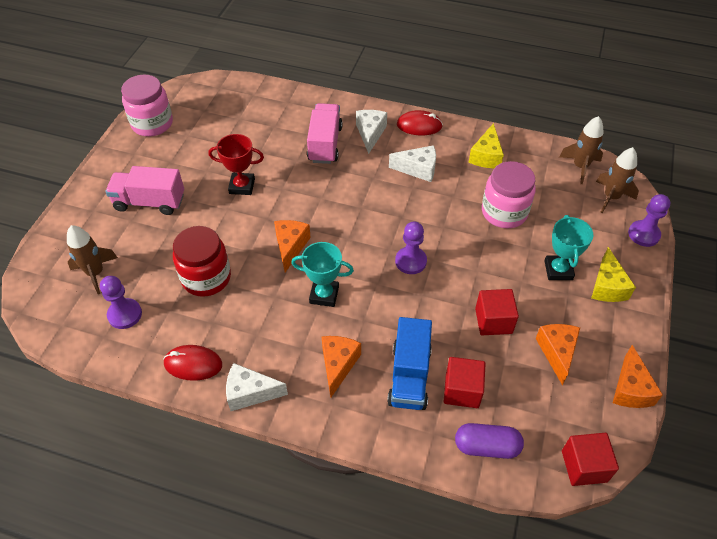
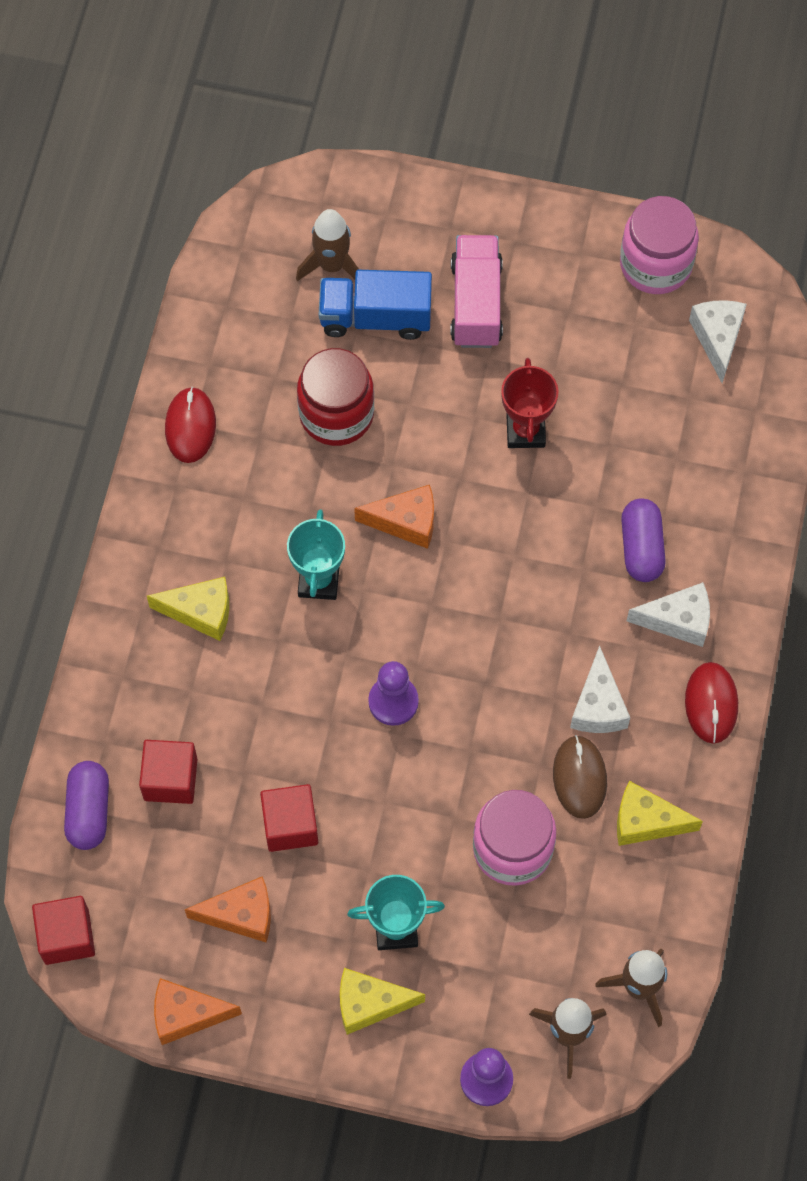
camera: 85 degrees right, 15 degrees up
purple pawn [100,276,142,329] -> none
white cheese [226,363,288,411] -> white cheese moved to [689,300,747,383]
pink truck [307,103,343,164] -> purple capsule [621,498,666,582]
orange cheese [322,336,361,397] -> yellow cheese [147,577,229,641]
blue truck [387,317,432,410] -> blue truck moved to [319,270,432,340]
none -> brown mouse [553,735,607,819]

